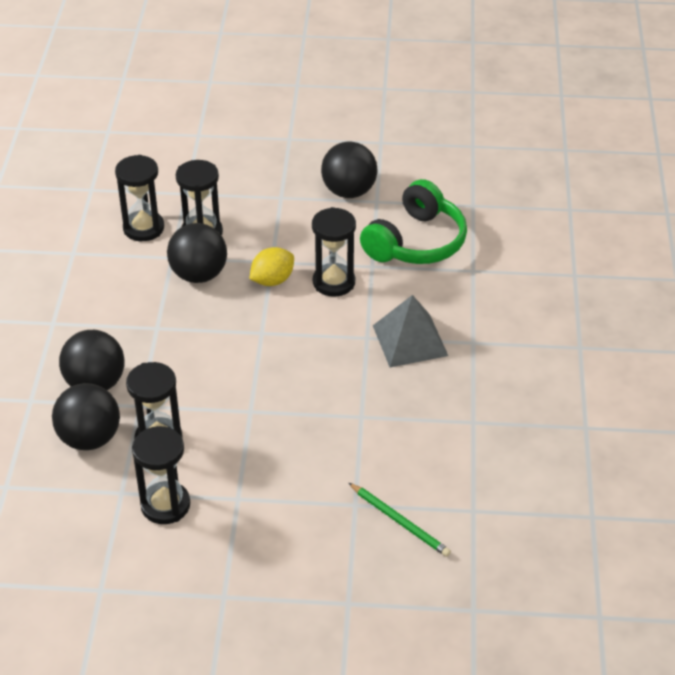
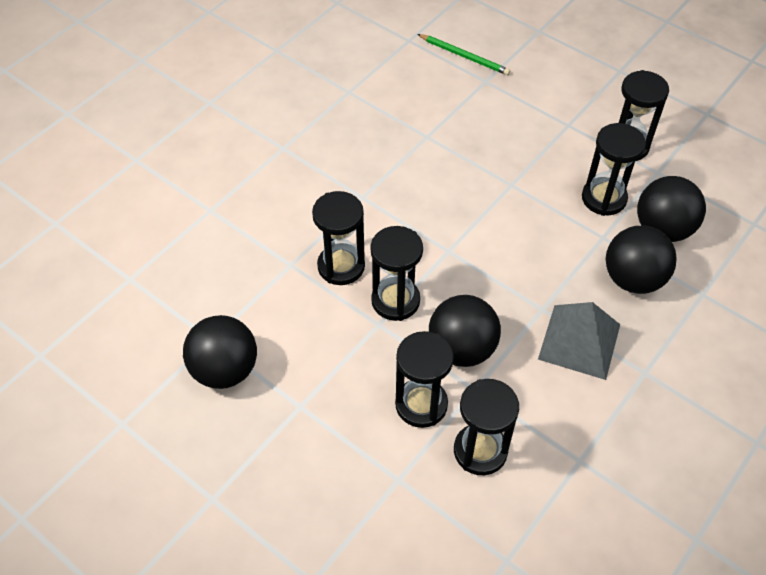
camera: 145 degrees left, 10 degrees up
yellow lemon [249,247,294,286] -> black hourglass [370,226,423,321]
green pencil [349,483,451,557] -> green pencil turned 135 degrees clockwise [417,34,510,75]
green headphones [360,179,467,264] -> none
grey pyramid [373,295,448,367] -> grey pyramid moved to [538,302,620,380]

